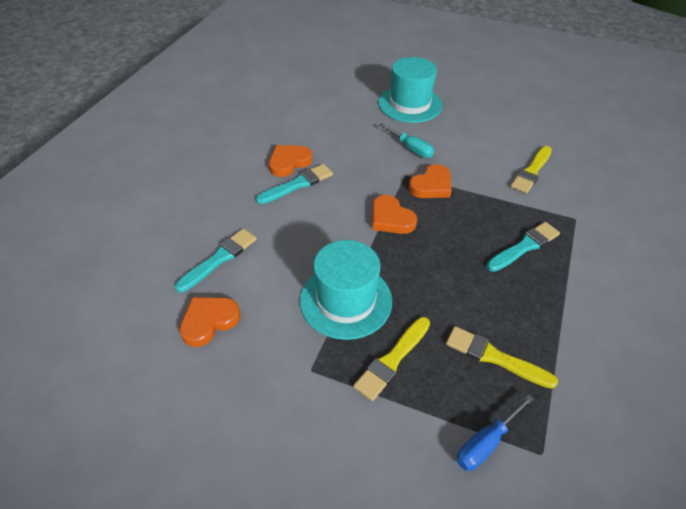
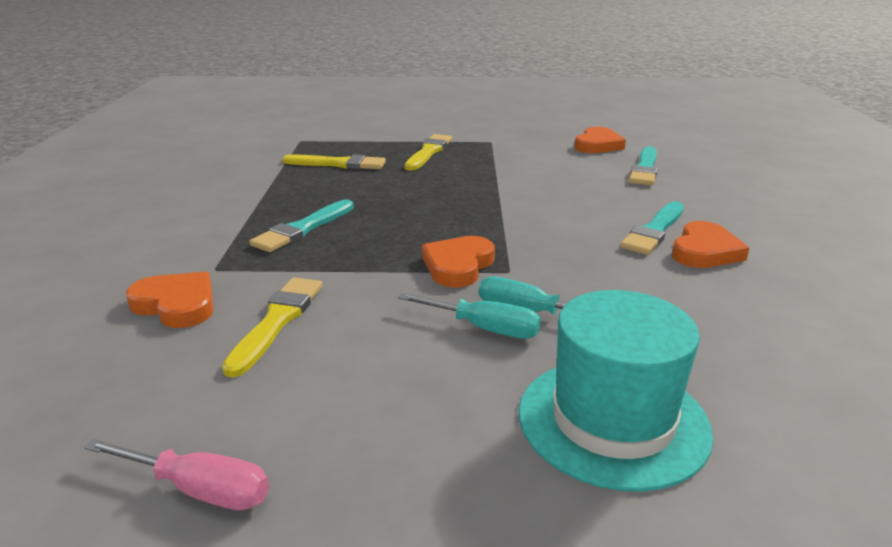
camera: 160 degrees right, 20 degrees down
turquoise hat [300,240,392,340] -> none
orange heart [372,195,417,234] -> orange heart moved to [126,272,214,328]
blue screwdriver [457,394,534,471] -> none
none -> pink screwdriver [84,439,269,510]
none -> turquoise screwdriver [398,293,541,339]

